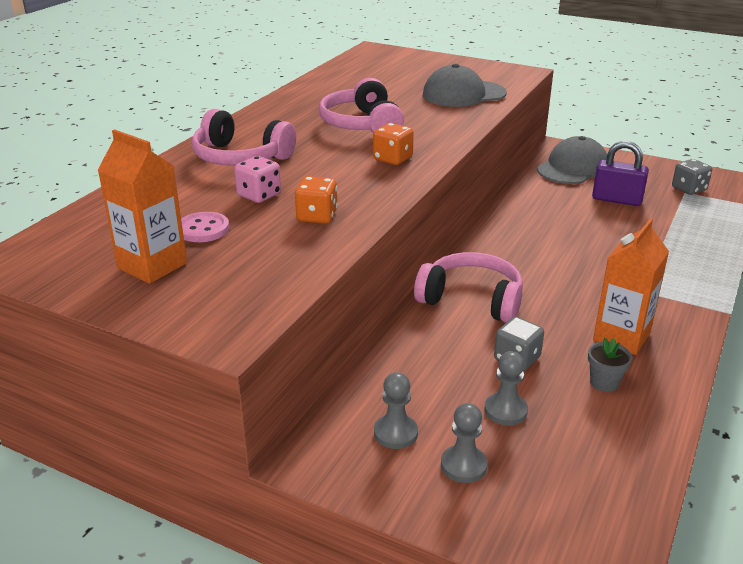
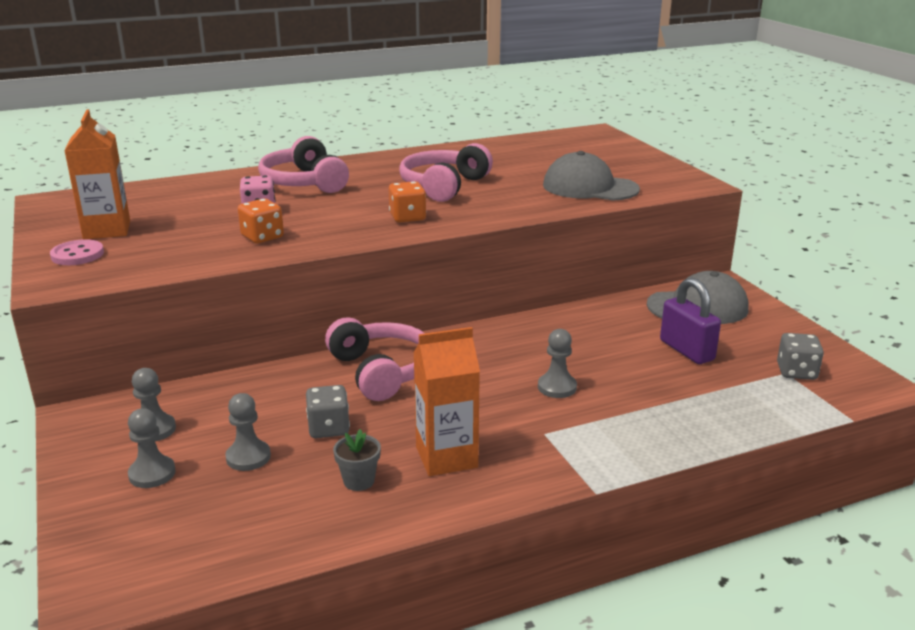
camera: 40 degrees right, 5 degrees down
pink button [181,212,229,242] -> pink button moved to [50,239,104,265]
none -> grey pawn [538,329,577,398]

